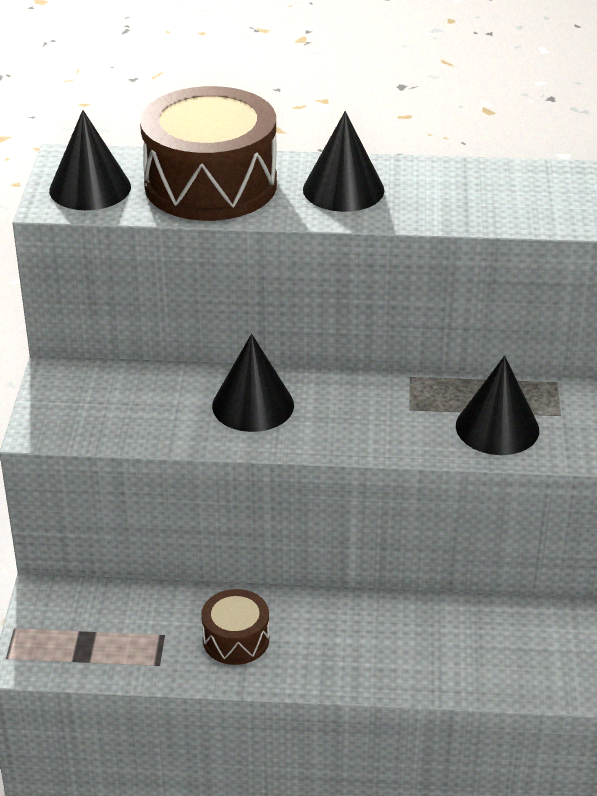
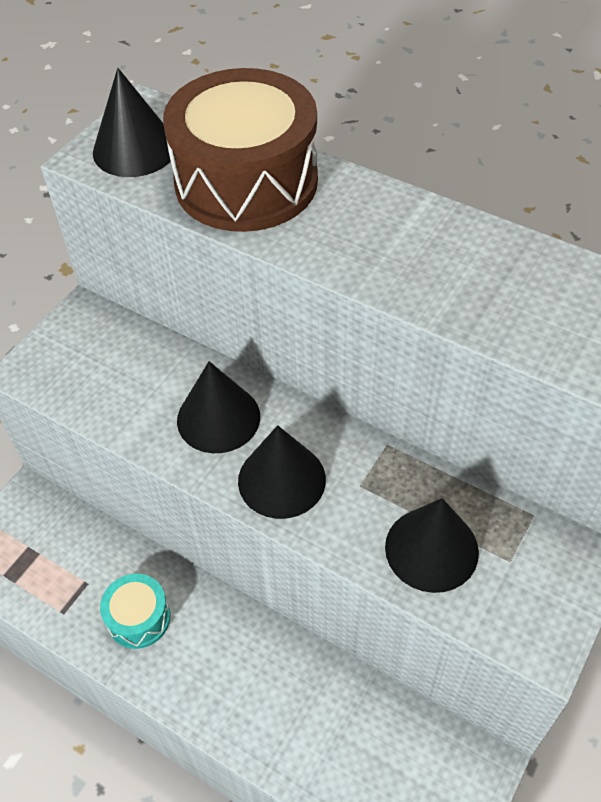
camera: 30 degrees right, 15 degrees up
brown drum [201,589,269,665] -> turquoise drum [100,574,170,649]
black cone [303,111,384,212] -> black cone moved to [238,425,326,519]

